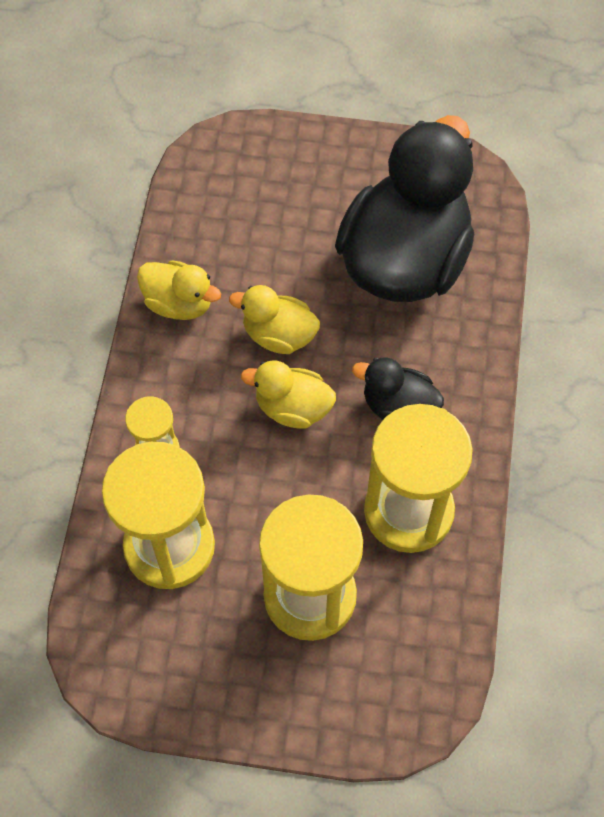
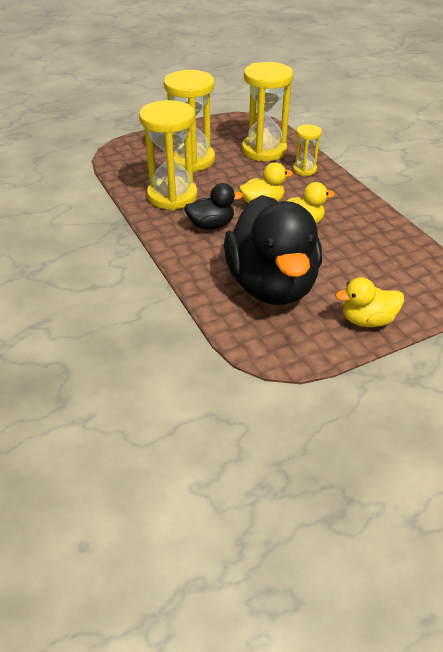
camera: 145 degrees right, 20 degrees down
yellow duck [137,260,221,320] -> yellow duck moved to [335,277,404,327]

